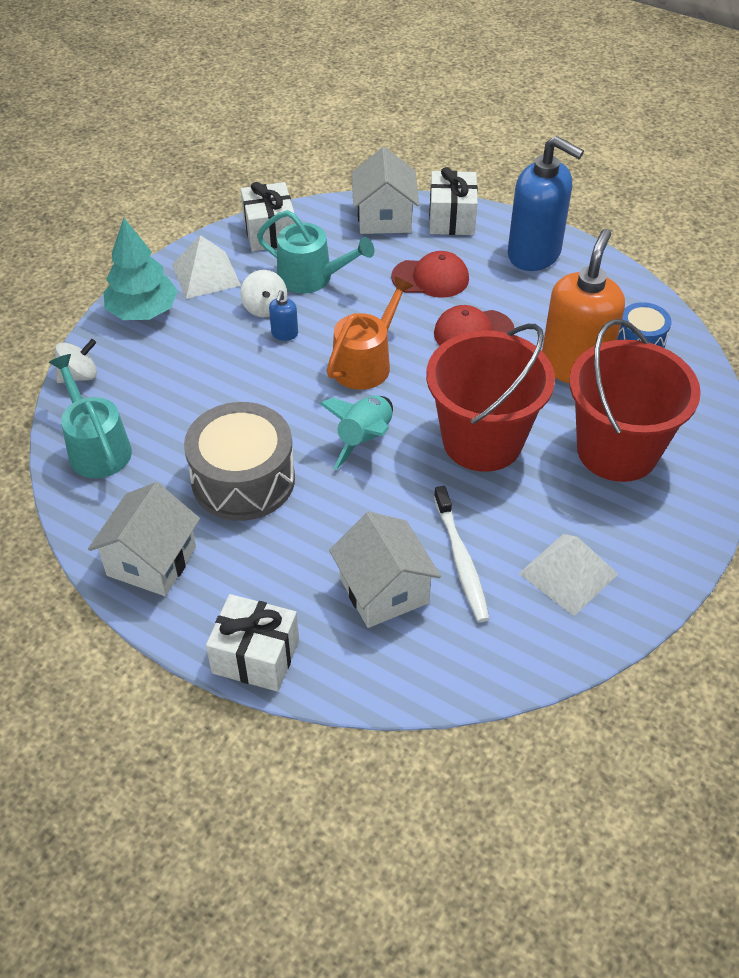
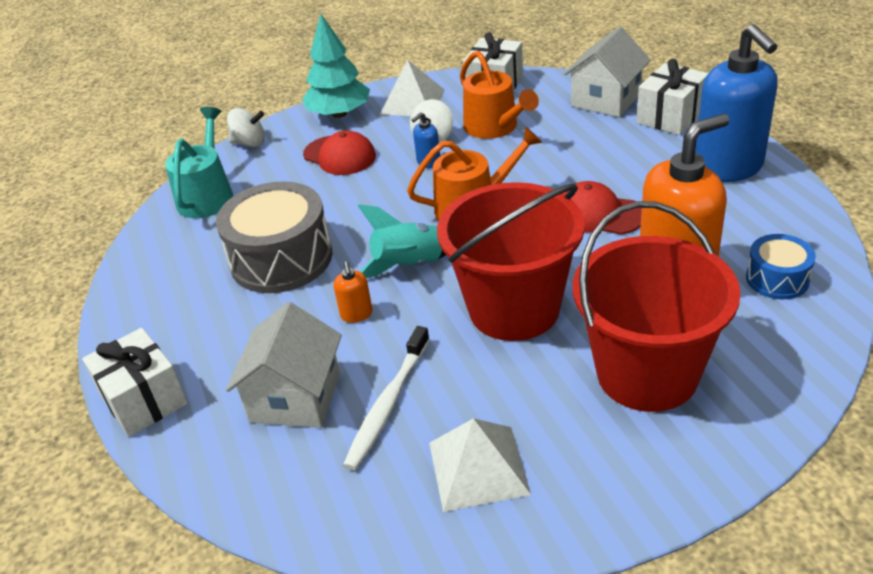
camera: 40 degrees right, 10 degrees down
white house [88,482,200,596] -> none
turquoise watering can [257,210,374,294] -> orange watering can [460,51,539,139]
red cap [391,251,469,298] -> red cap moved to [303,130,376,175]
none -> orange soap dispenser [334,262,372,323]

